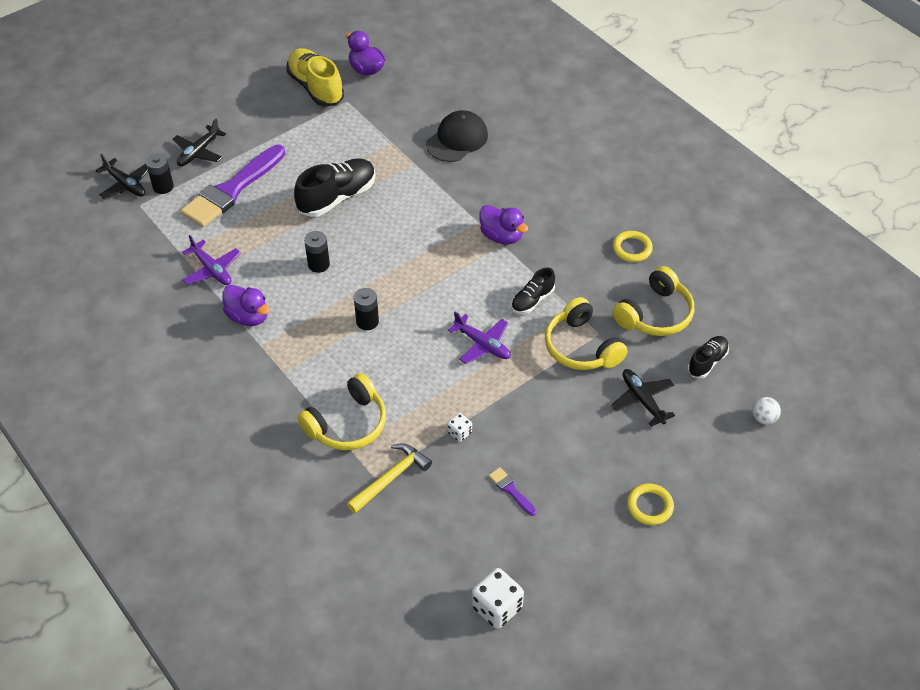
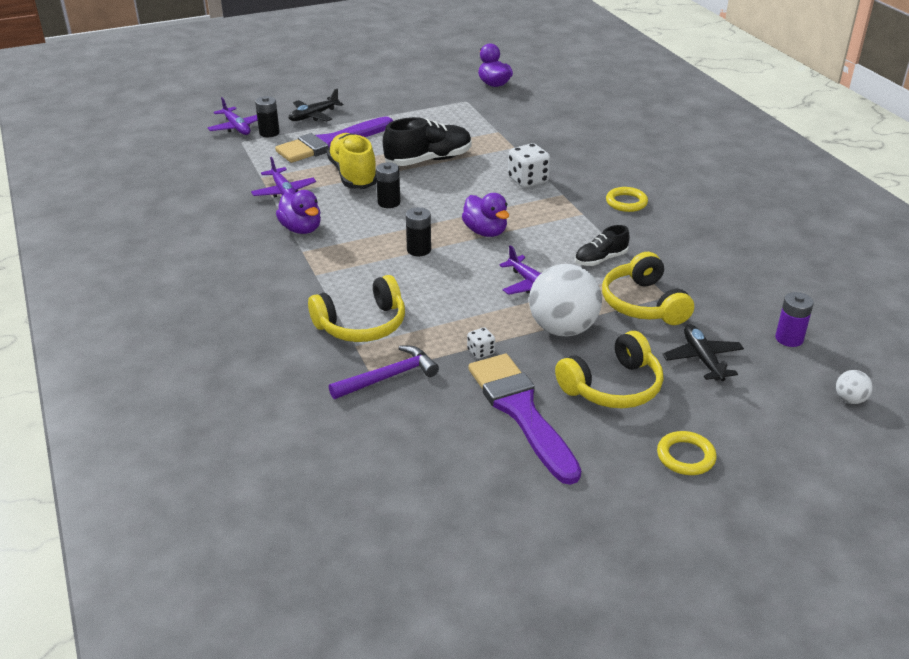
camera: 15 degrees right, 15 degrees down
black plane [95,154,148,199] -> purple plane [208,97,258,135]
yellow shoe [286,48,344,106] -> yellow shoe moved to [327,133,377,189]
yellow hammer [347,443,432,514] -> purple hammer [329,346,439,399]
black cap [426,110,488,162] -> none
white dice [472,568,524,629] -> white dice moved to [508,143,550,188]
purple duck [479,205,528,245] -> purple duck moved to [462,193,509,237]
purple brush [489,467,537,516] -> purple brush [468,354,581,485], size x2.48
yellow ring [613,231,653,262] -> yellow ring moved to [606,187,648,212]
yellow headphones [613,266,694,336] -> yellow headphones moved to [555,331,663,408]
black shoe [688,336,729,378] -> purple battery [775,292,814,347]
none -> white ball [529,264,602,337]

